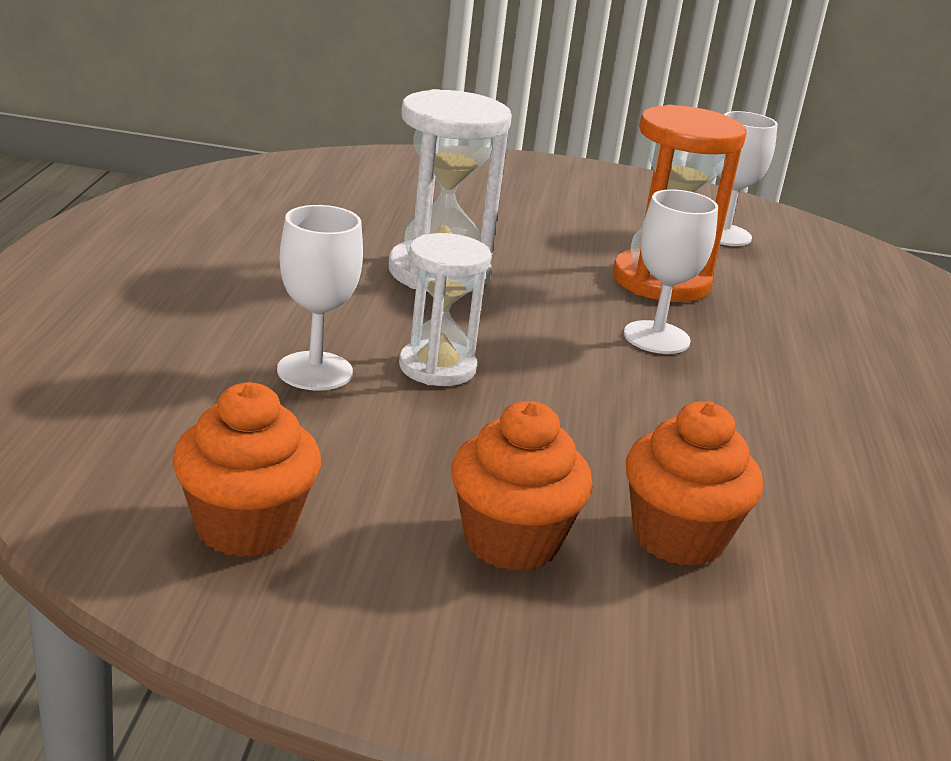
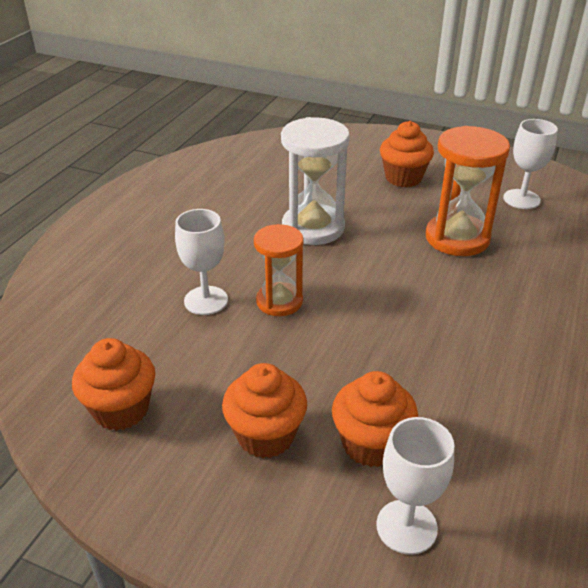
camera: 20 degrees right, 10 degrees up
white hourglass [399,233,491,386] -> orange hourglass [254,224,304,316]
white goblet [624,189,718,354] -> white goblet moved to [376,417,454,555]
none -> orange cupcake [380,121,434,187]

